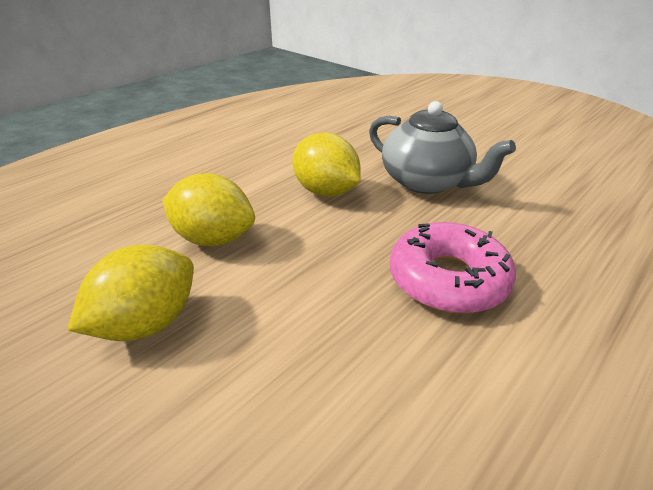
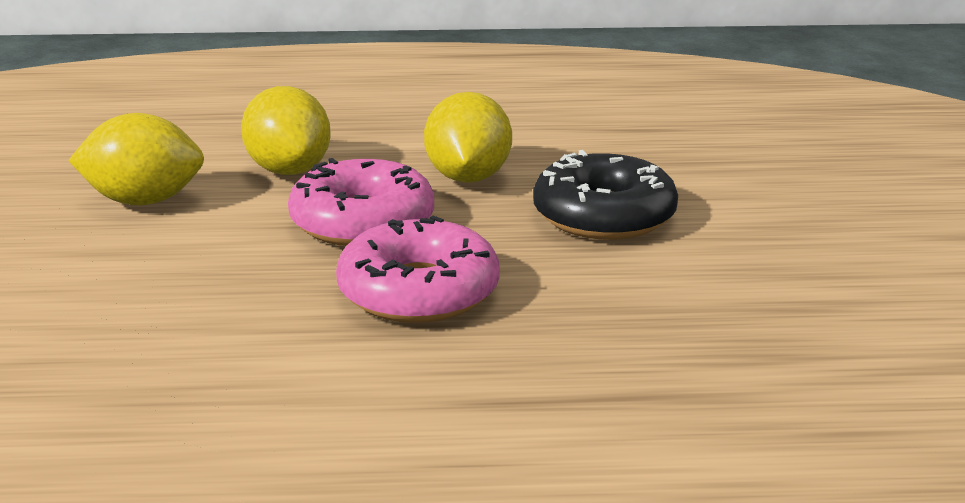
camera: 45 degrees right, 10 degrees down
grey teapot [369,101,516,194] -> black donut [533,150,678,240]
none -> pink donut [288,158,434,246]

